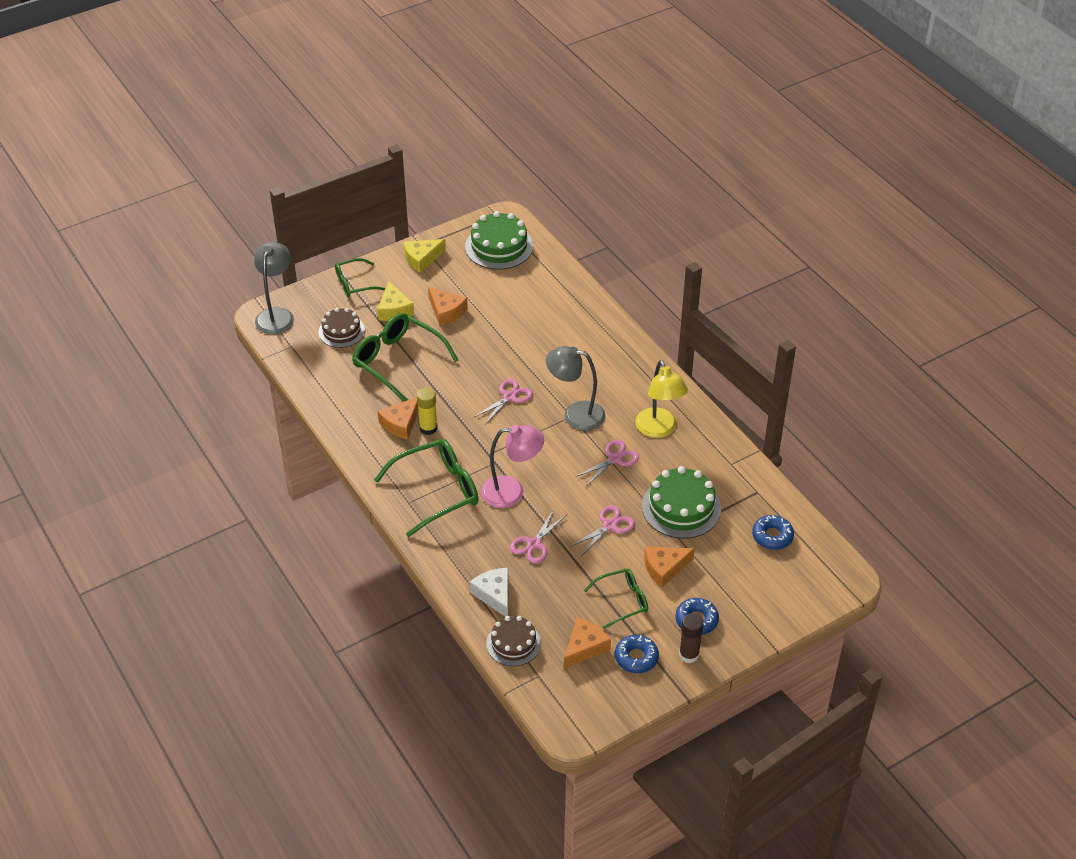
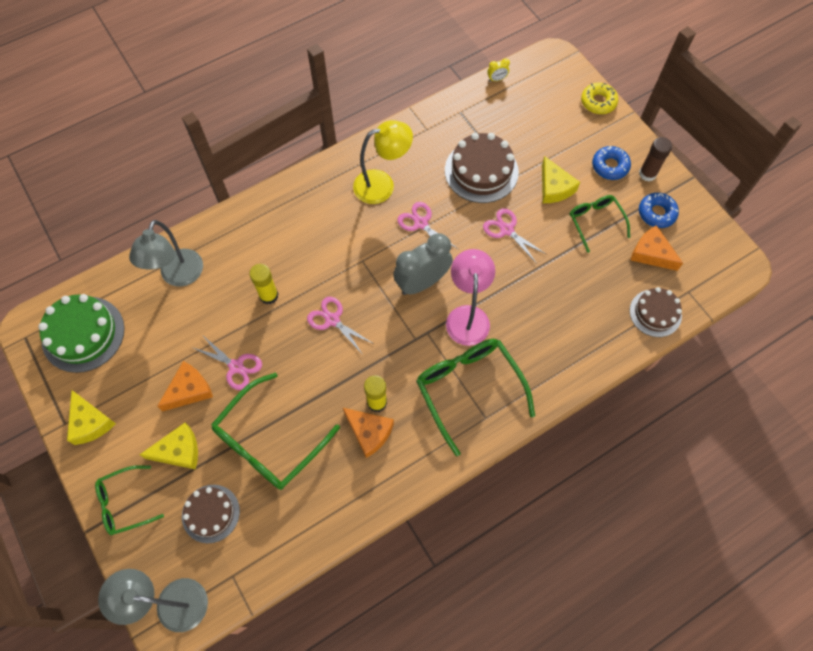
camera: 90 degrees left, 20 degrees up
green glasses [335,258,385,297] -> green glasses turned 90 degrees clockwise [95,465,164,535]
white cheese [470,568,509,617] -> none
pink scissors [510,509,567,564] -> pink scissors moved to [193,335,262,390]
grey lamp [546,346,606,431] -> grey lamp moved to [129,220,203,287]
green cake [642,466,721,539] -> brown cake [445,133,519,203]
orange cheese [644,546,695,588] -> yellow cheese [542,156,580,203]
blue donut [752,515,794,550] -> none
none -> yellow glue stick [249,264,278,304]
none -> grey clock [393,233,453,295]
none -> yellow clock [487,58,510,81]
none -> yellow donut [581,83,618,114]

